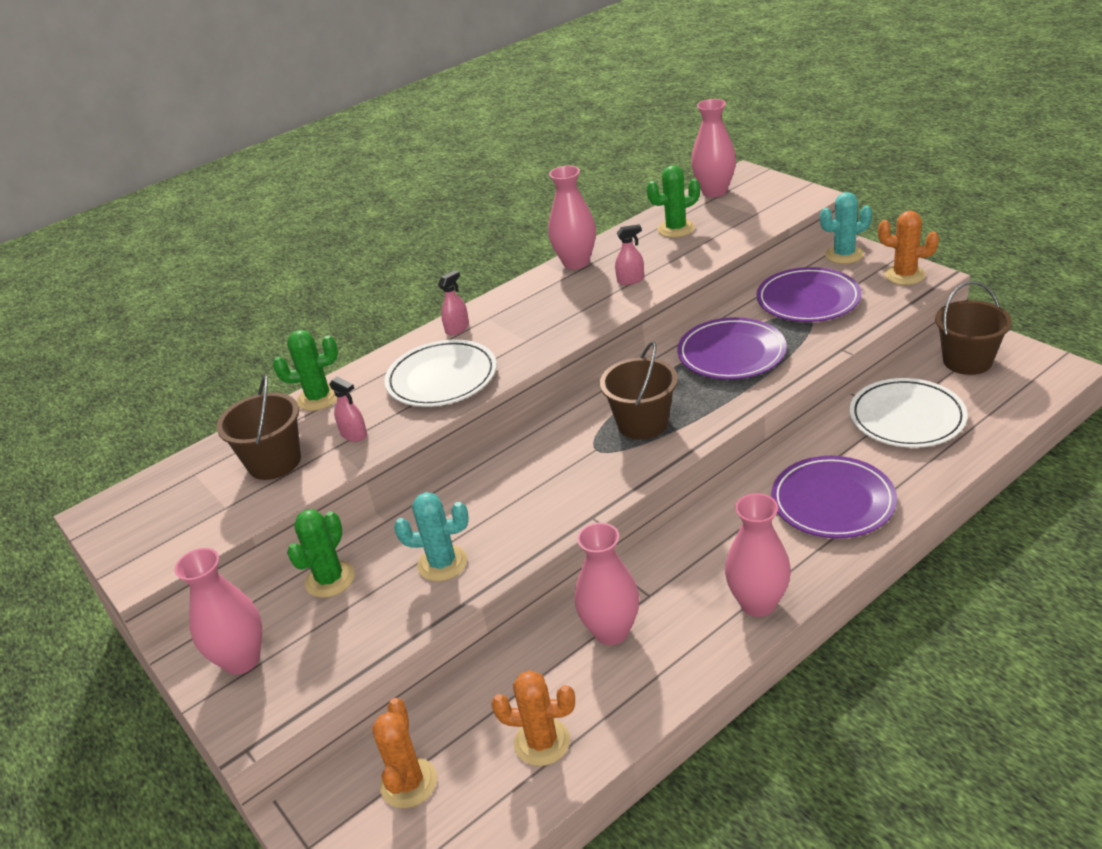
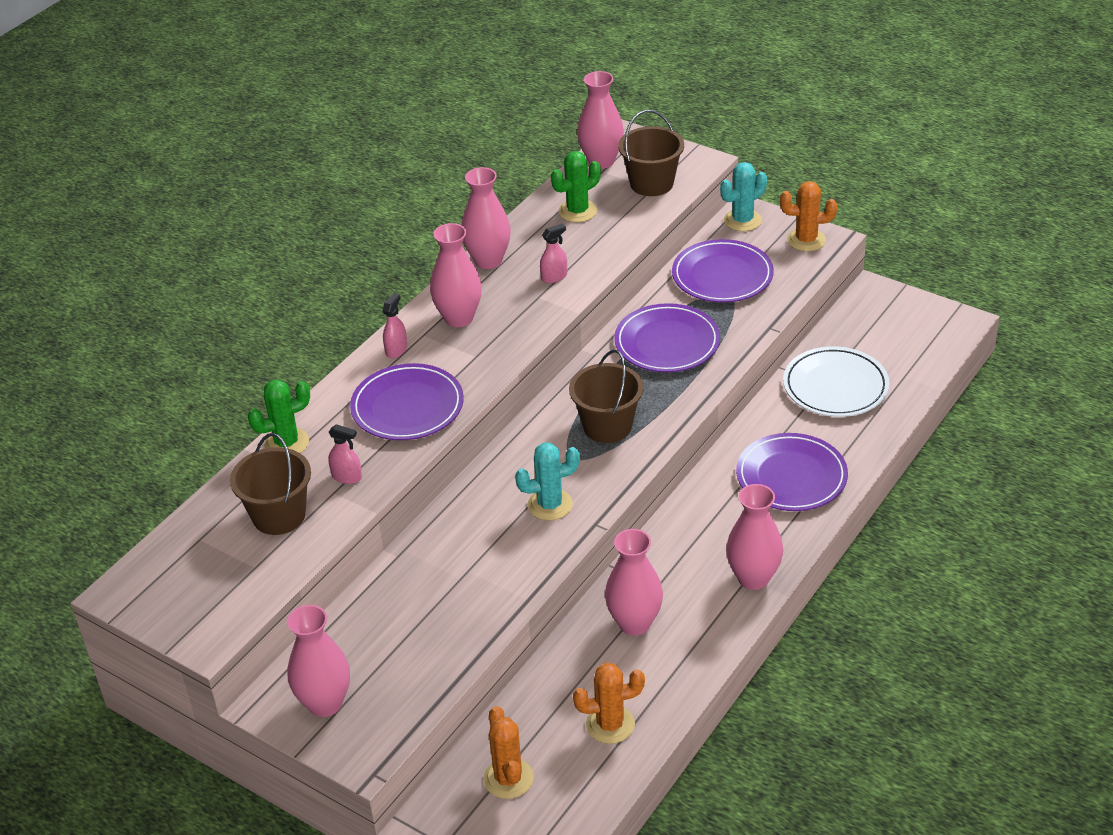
camera: 20 degrees left, 5 degrees up
green cactus [287,509,355,598] -> none
white plate [384,339,497,407] -> purple plate [350,363,464,440]
turquoise cactus [394,492,469,581] -> turquoise cactus moved to [515,443,580,521]
brown bucket [935,281,1012,375] -> brown bucket moved to [618,110,684,196]
none -> pink vase [430,223,482,327]

